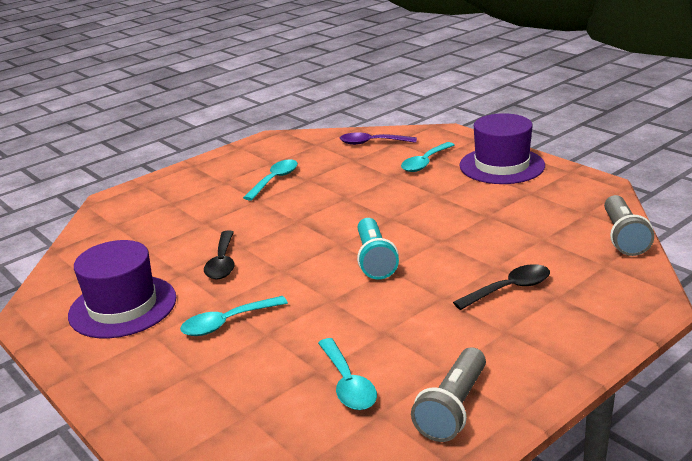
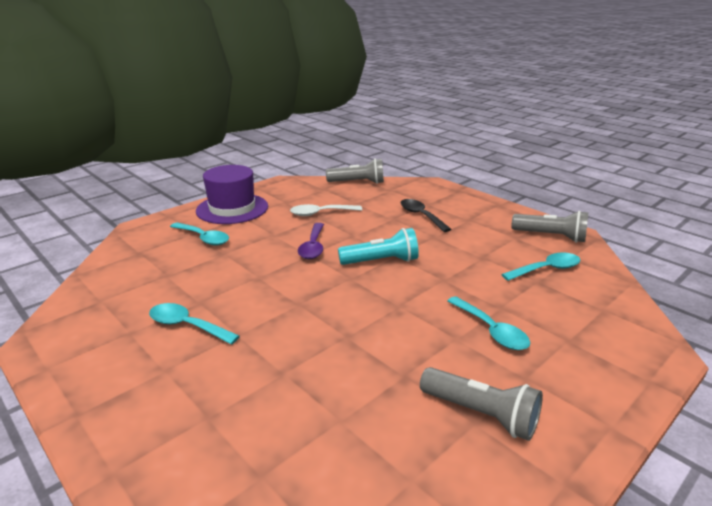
camera: 95 degrees left, 0 degrees up
purple hat [68,240,176,338] -> grey flashlight [420,367,543,441]
black spoon [204,230,235,279] -> none
purple spoon [340,132,417,145] -> purple spoon moved to [298,223,324,259]
none -> white spoon [290,204,362,216]

